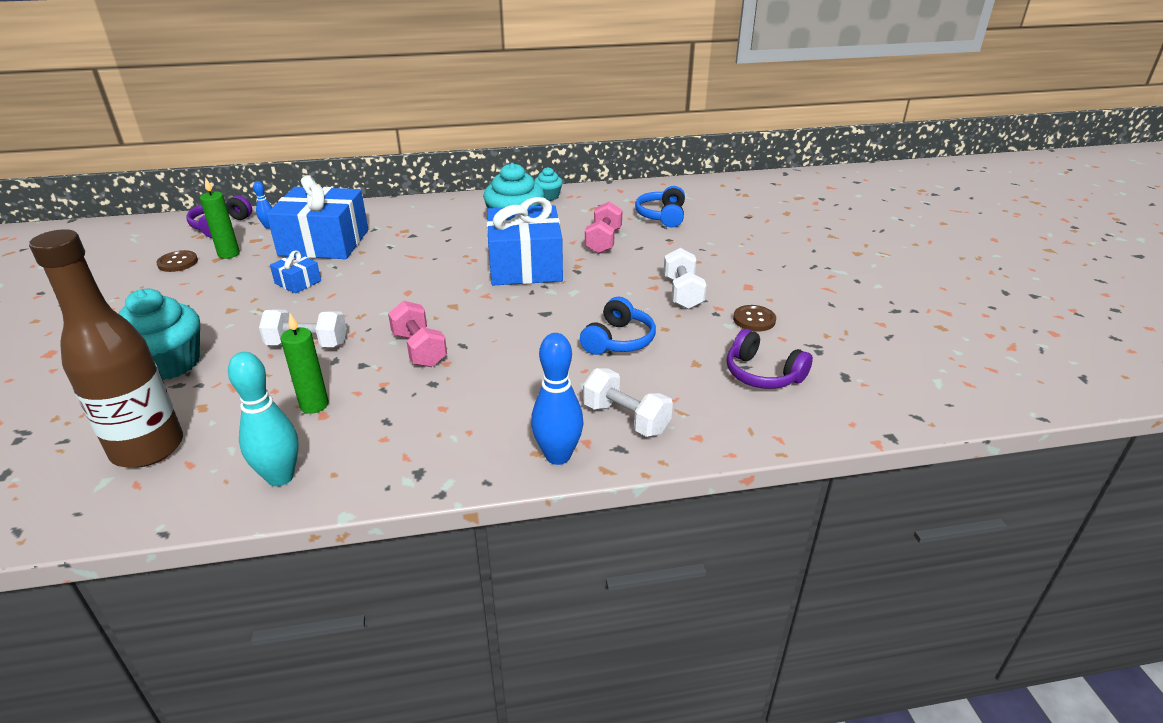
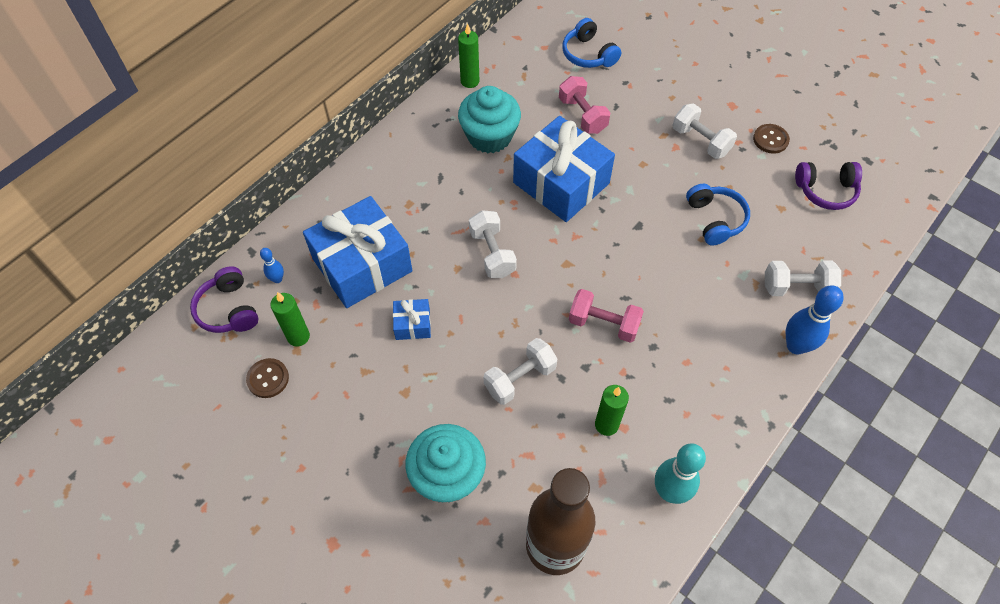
camera: 40 degrees left, 25 degrees up
turquoise cupcake [534,167,563,201] -> green candle [458,23,479,88]
none -> white dumbbell [469,210,517,278]

